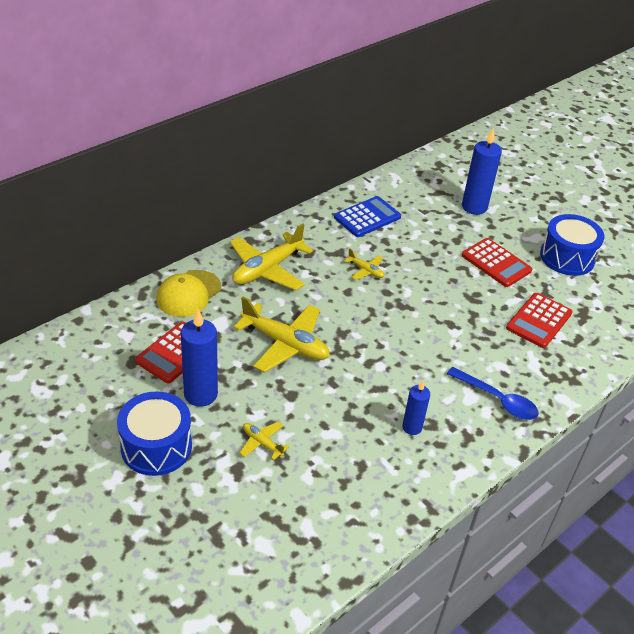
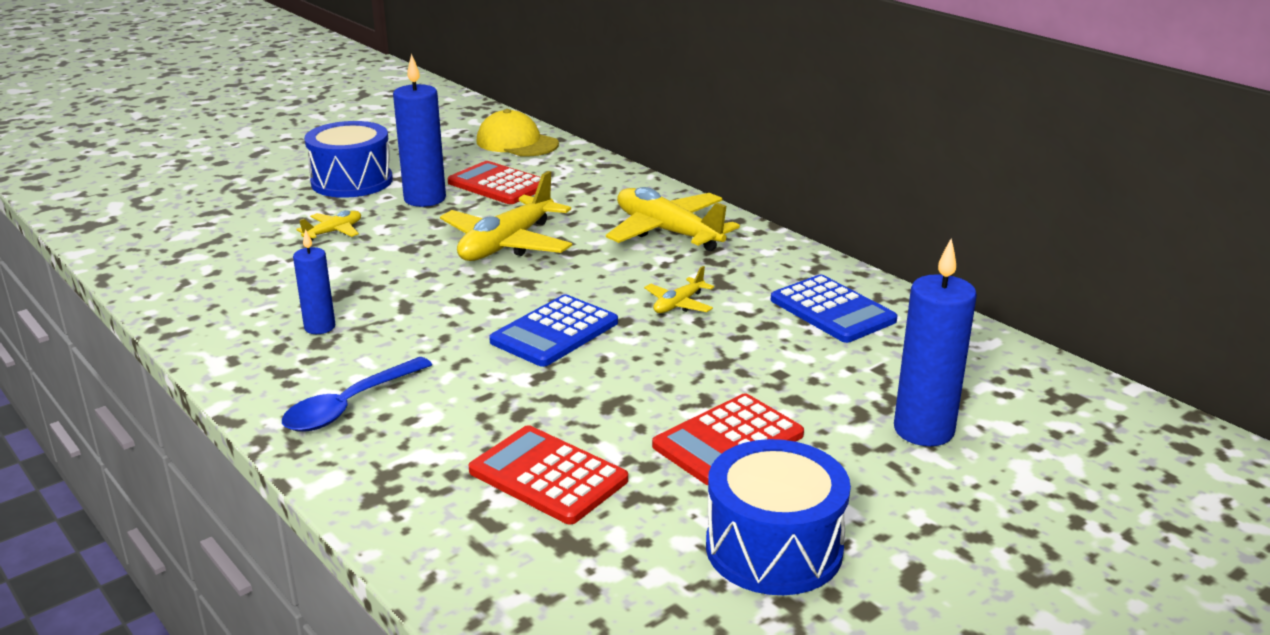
camera: 95 degrees right, 15 degrees down
yellow cap [156,270,221,317] -> yellow cap moved to [476,109,559,157]
none -> blue calculator [489,294,618,367]

